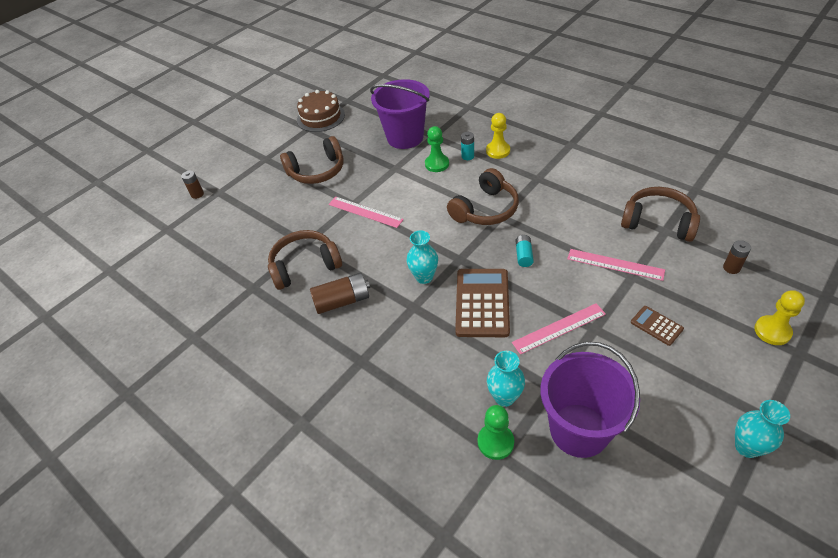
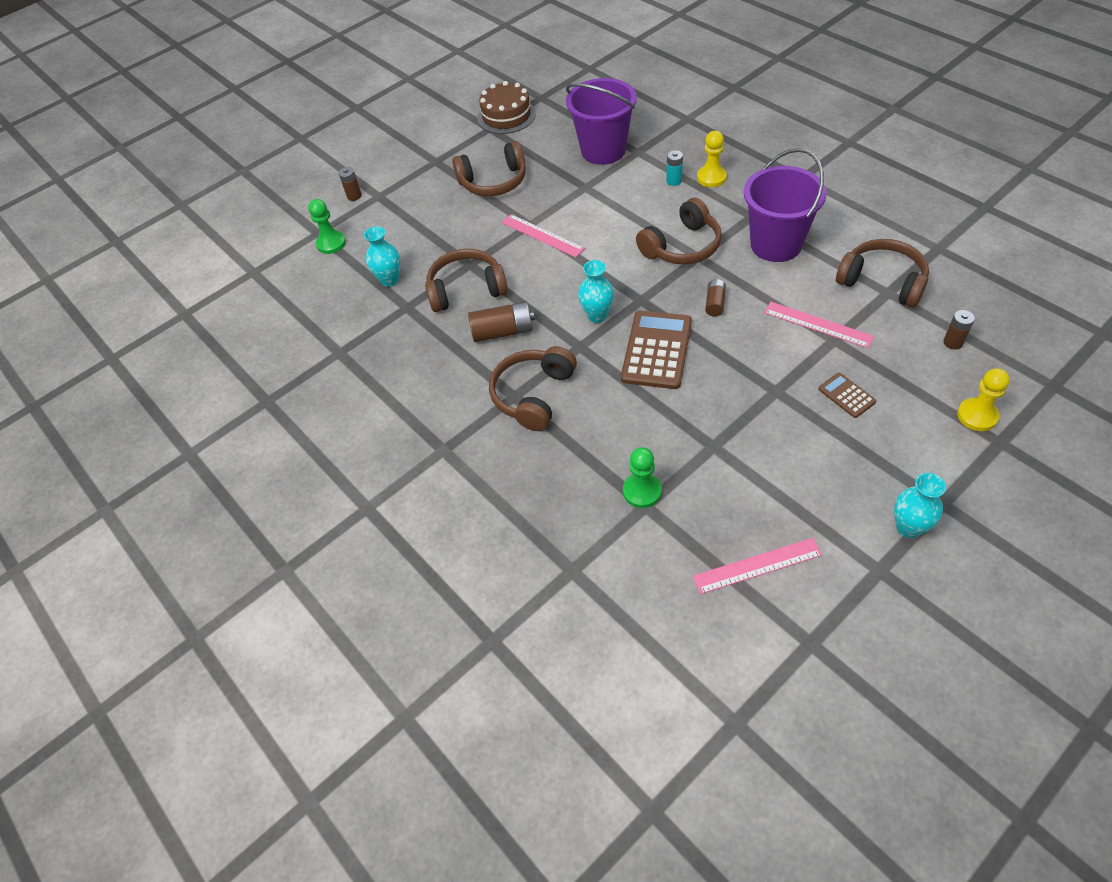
camera: 10 degrees right, 5 degrees up
green pawn [425,126,449,172] -> green pawn moved to [308,199,346,254]
turquoise vase [487,351,525,407] -> turquoise vase moved to [364,226,400,287]
pink ruler [512,303,606,354] -> pink ruler moved to [693,538,822,594]
turquoise battery [515,235,534,267] -> brown battery [705,279,726,317]
purple bucket [540,342,640,458] -> purple bucket moved to [744,148,827,262]
none -> brown headphones [489,346,577,431]

